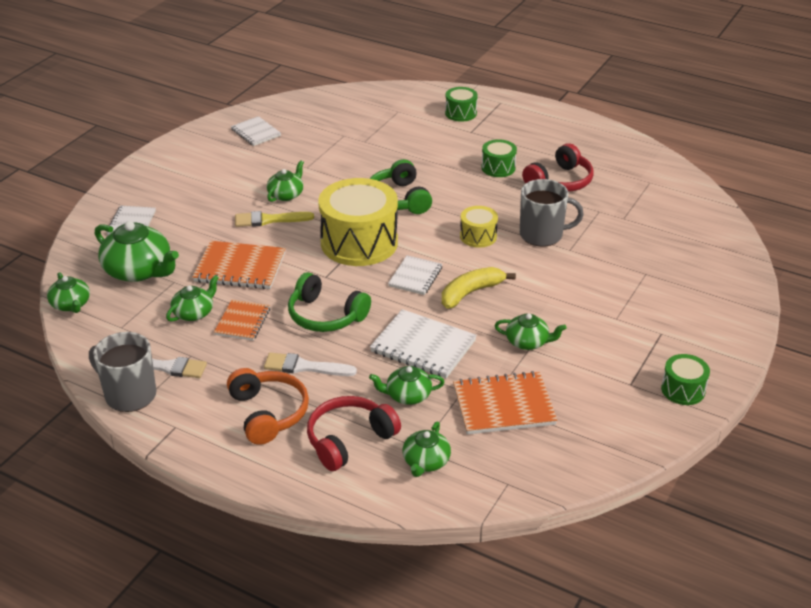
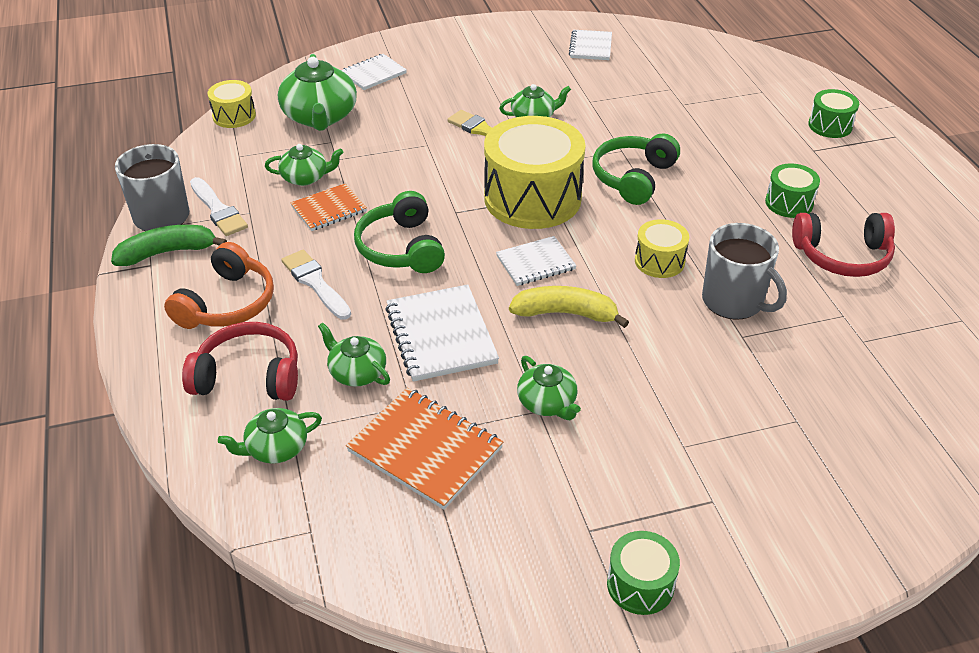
camera: 45 degrees right, 5 degrees up
green teapot [47,272,90,313] -> yellow drum [208,80,256,128]
orange notebook [193,241,286,289] -> none
none -> green banana [111,225,227,266]

